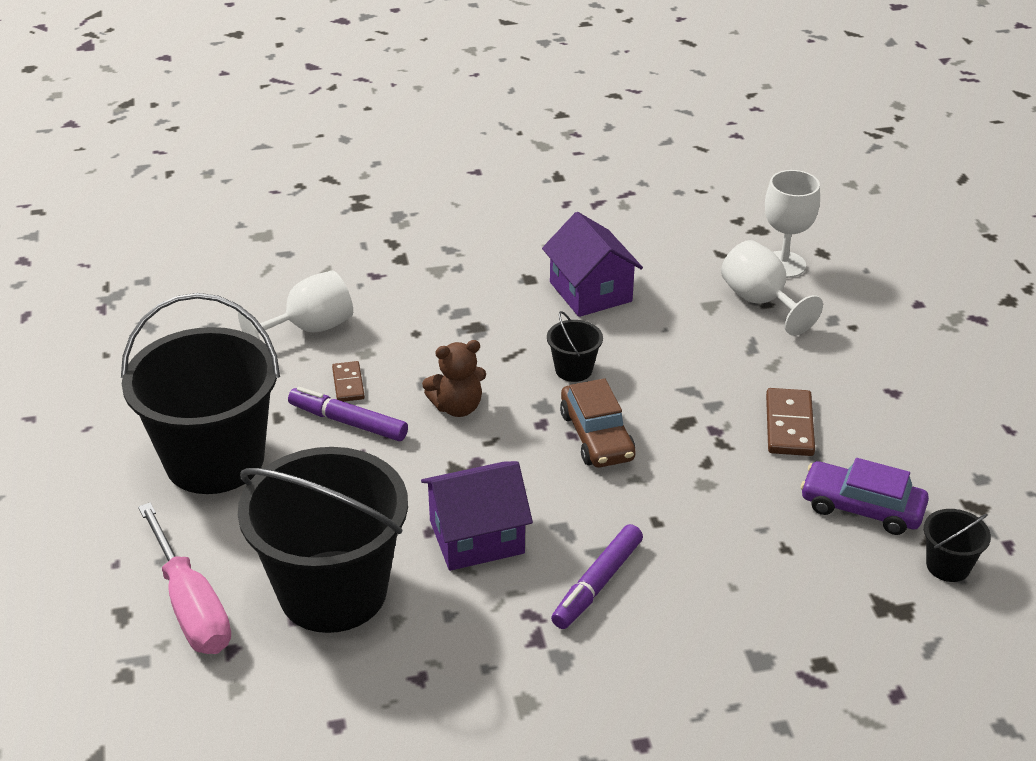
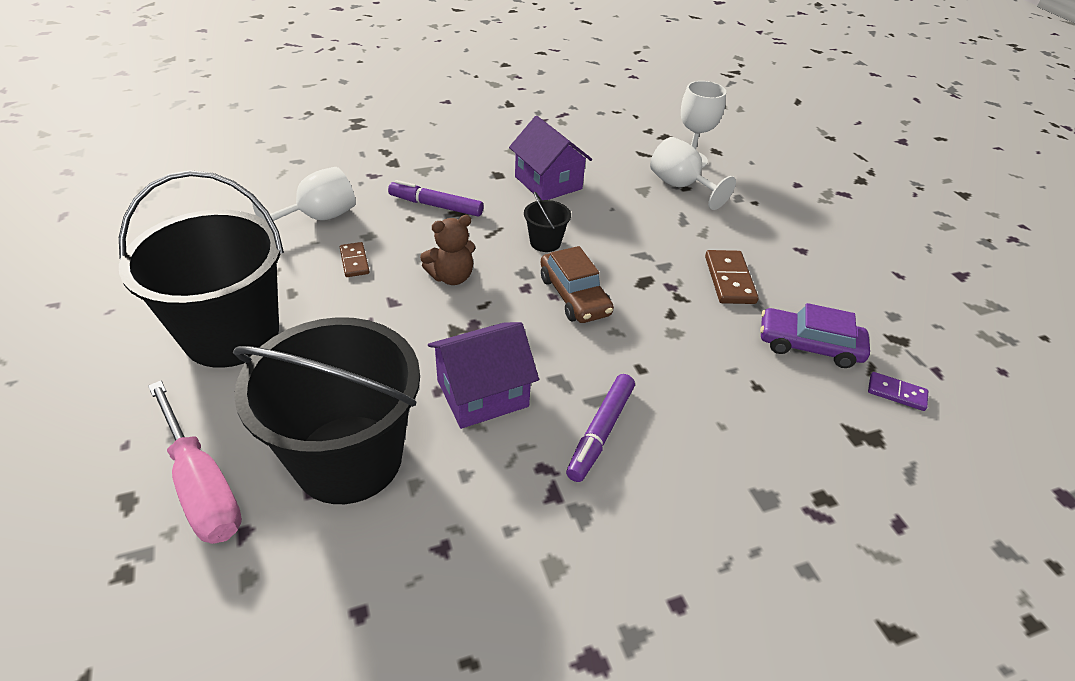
camera: 10 degrees left, 5 degrees up
purple marker [288,387,408,441] -> purple marker moved to [388,180,484,217]
black bucket [924,509,991,582] -> purple domino [868,372,928,411]

